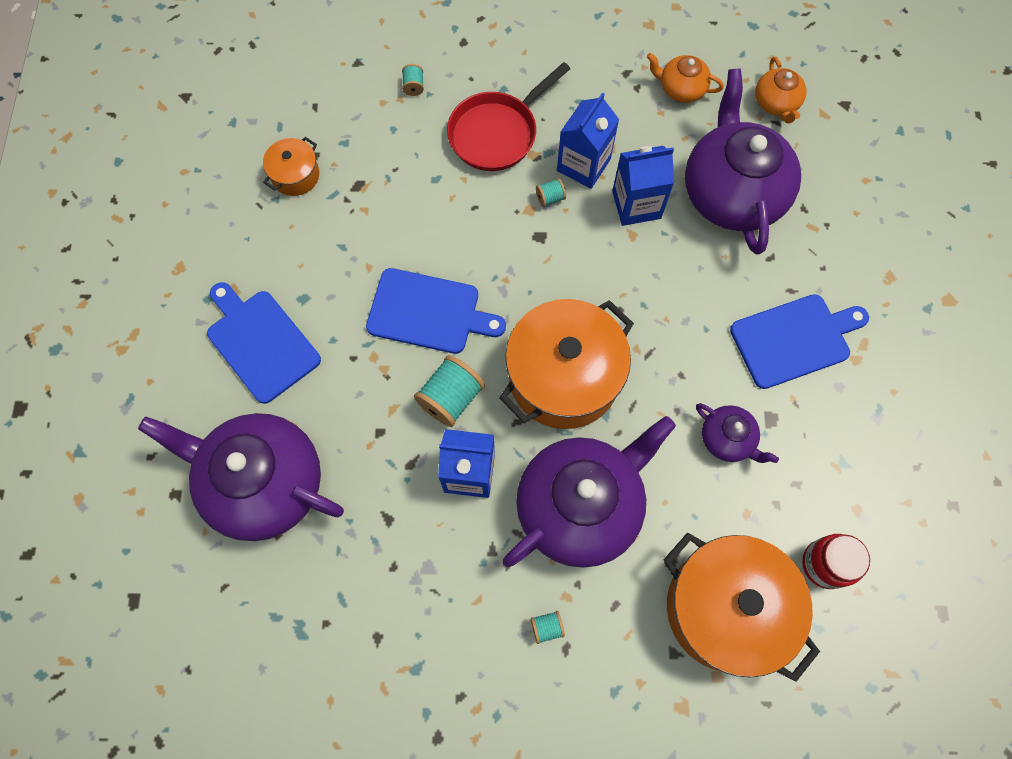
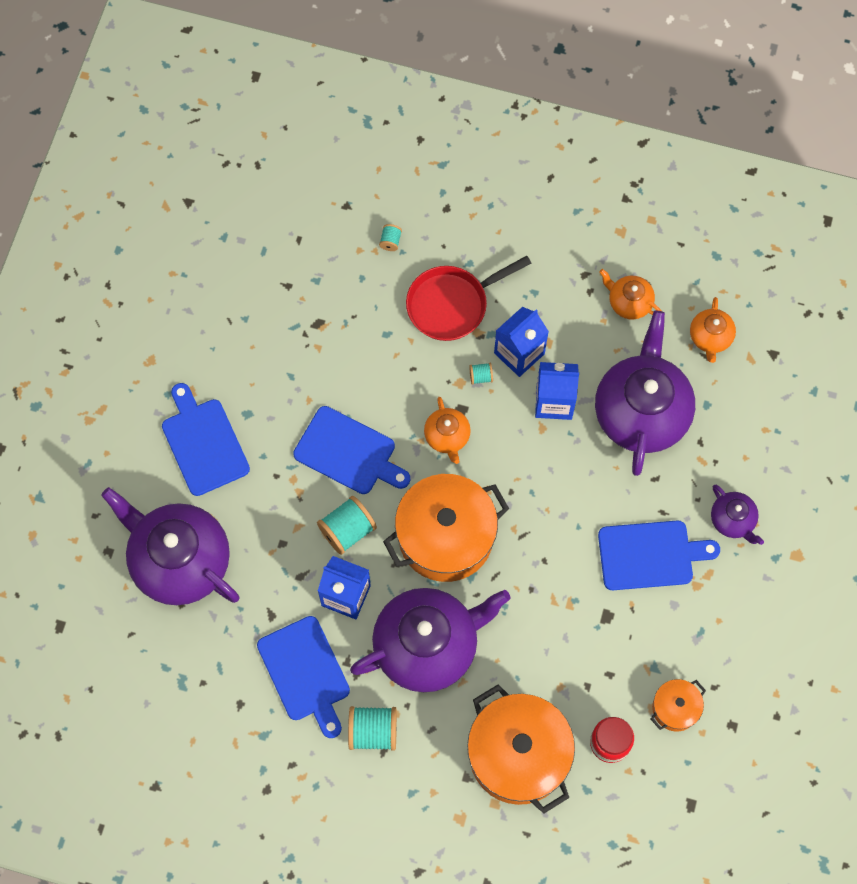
camera: 15 degrees right, 0 degrees up
orange pot [263,137,319,196] -> orange pot moved to [651,679,706,731]
turquoise spool [531,611,565,644] -> turquoise spool [348,706,397,751], size x2.02
purple teapot [696,403,779,463] -> purple teapot moved to [711,485,764,545]
none -> blue cutting board [257,616,350,738]
none -> orange teapot [424,397,471,464]

